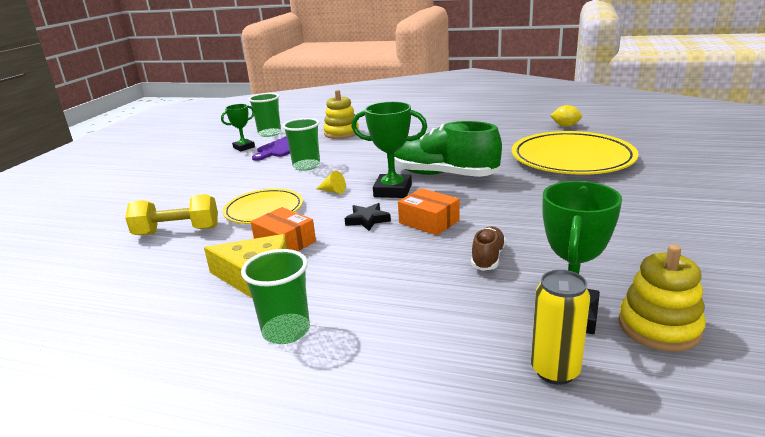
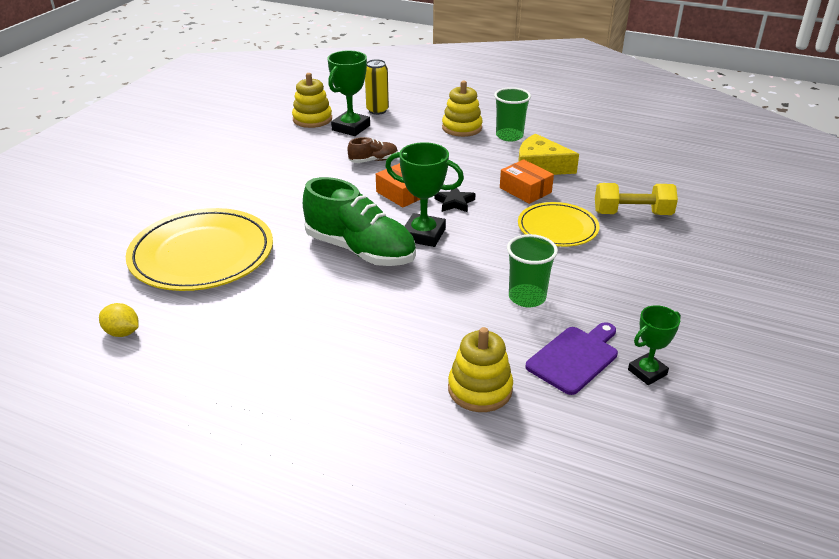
camera: 175 degrees left, 10 degrees up
green cup [248,93,281,137] -> none
yellow cone [316,170,346,194] -> none
brown shoe [471,226,506,271] -> brown shoe turned 135 degrees counterclockwise [347,137,398,163]
none -> yellow stacking toy [442,81,483,137]

